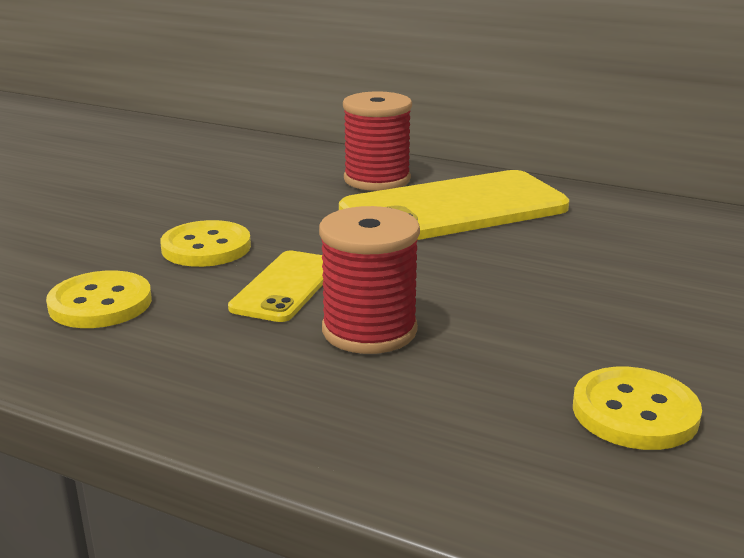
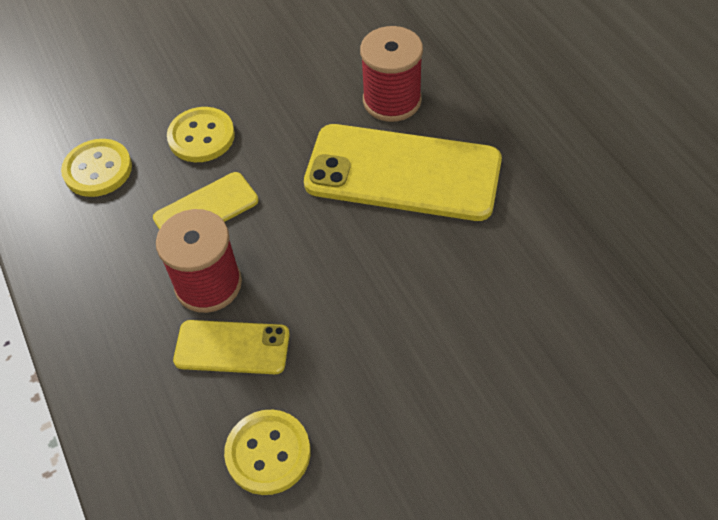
camera: 40 degrees right, 30 degrees up
none -> yellow phone [173,320,290,374]

